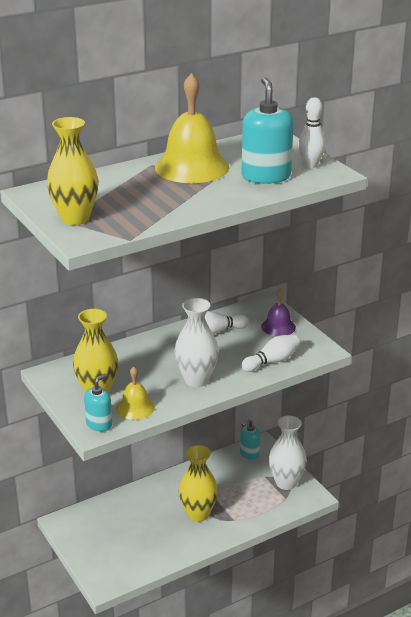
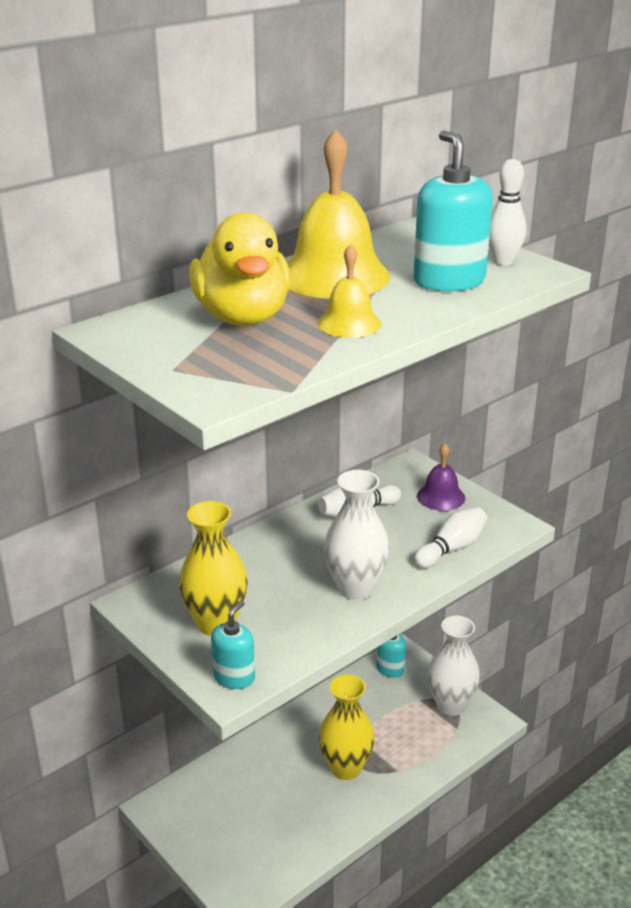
camera: 10 degrees left, 0 degrees up
yellow vase [47,117,98,225] -> none
yellow bell [116,367,155,420] -> yellow bell moved to [317,244,381,338]
none -> yellow duck [189,212,291,326]

